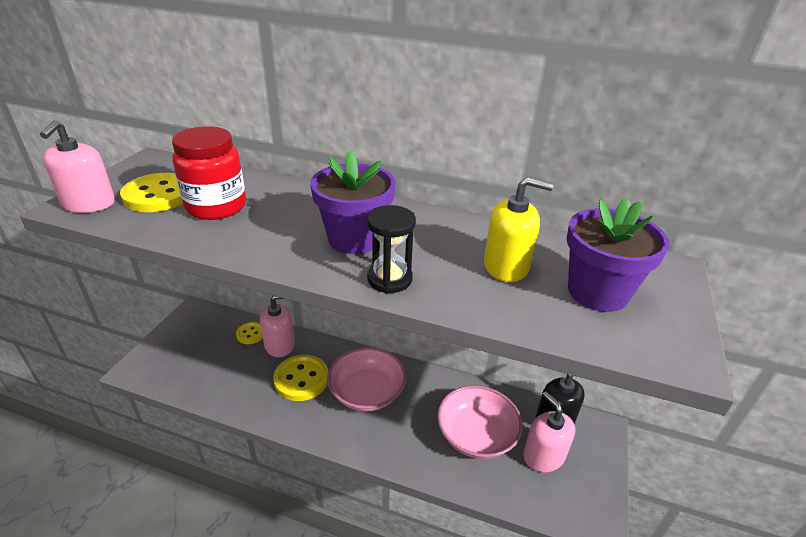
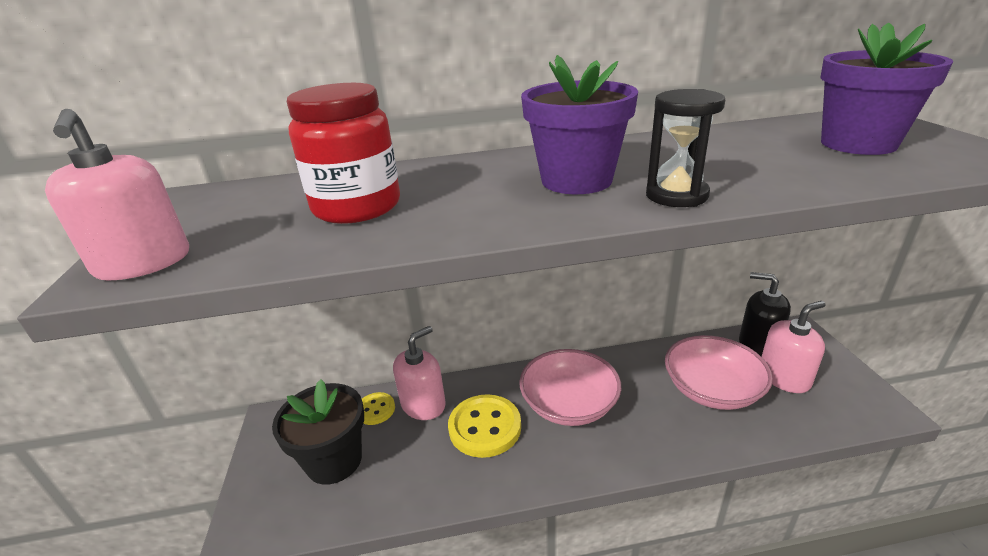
camera: 25 degrees left, 5 degrees down
yellow button [120,173,183,212] -> none
yellow soap dispenser [484,177,554,282] -> none
pink soap dispenser [523,392,575,472] -> pink soap dispenser turned 120 degrees clockwise [761,301,826,393]
none -> black flower pot [272,379,364,485]

